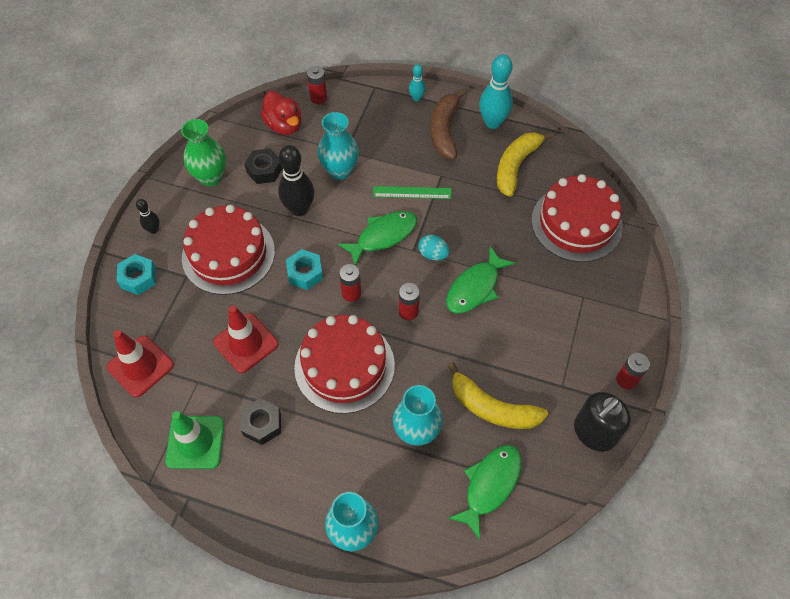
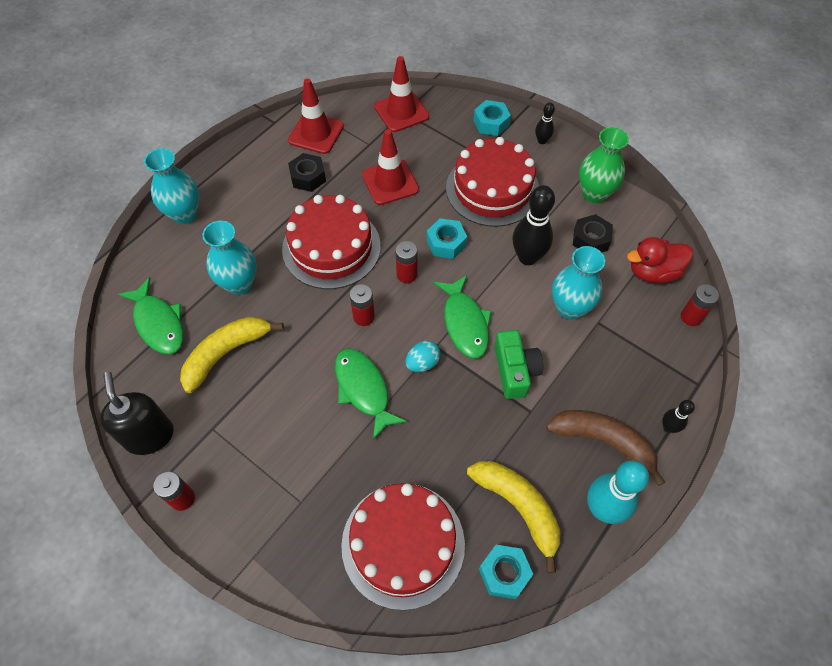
camera: 110 degrees right, 0 degrees up
green traffic cone [165,411,224,469] -> red traffic cone [288,78,344,154]
green ruler [373,186,451,199] -> green camera [495,330,543,399]
turquoise bowling pin [409,64,425,101] -> black bowling pin [662,400,695,433]
none -> turquoise nut [479,545,533,599]

